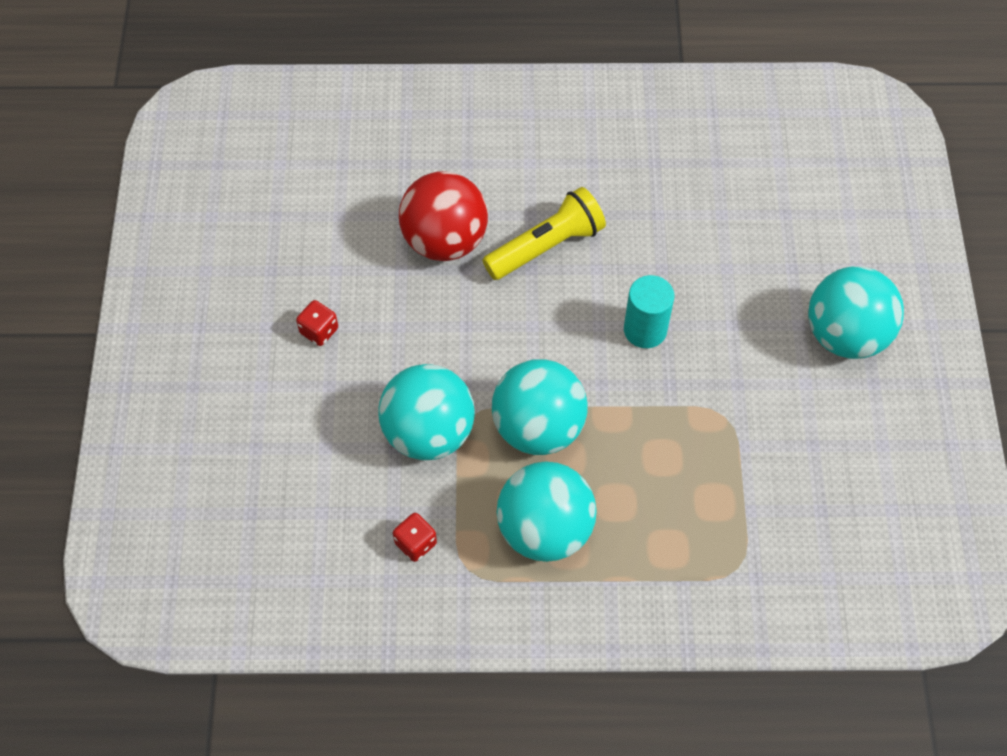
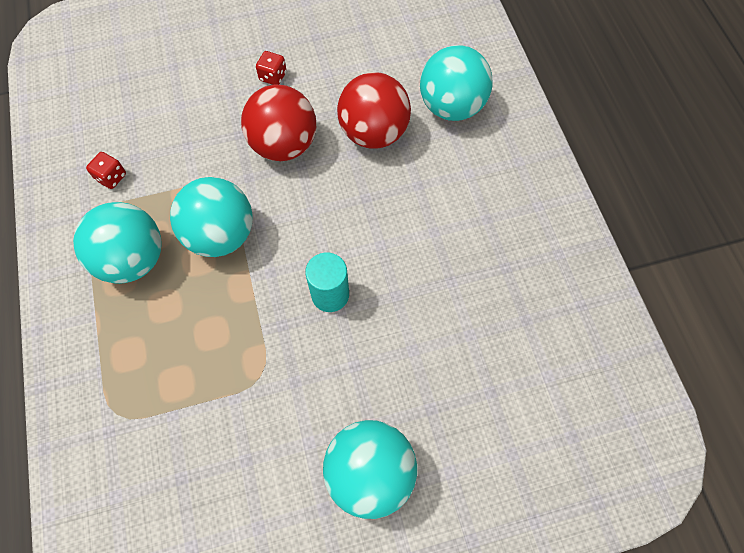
camera: 75 degrees right, 5 degrees up
turquoise ball [378,364,475,460] -> turquoise ball moved to [420,45,493,121]
yellow flashlight [483,187,606,280] -> none
none -> red ball [241,85,316,161]

